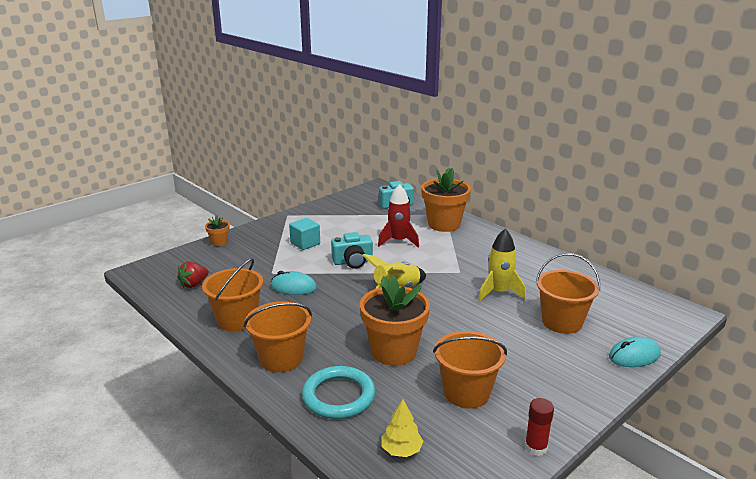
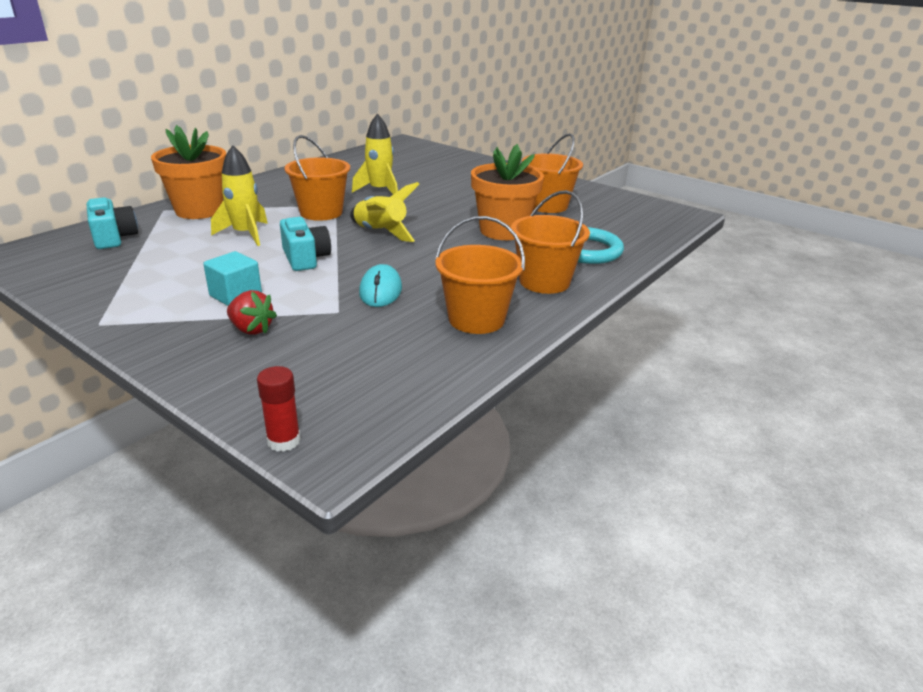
camera: 100 degrees left, 5 degrees up
red strawberry [177,261,209,288] -> red strawberry moved to [227,290,277,335]
orange flower pot [205,215,229,246] -> none
red rocket [378,184,419,248] -> yellow rocket [211,145,268,246]
yellow tree [381,399,423,457] -> none
red glue stick [525,398,554,456] -> red glue stick moved to [257,366,301,452]
orange bucket [536,253,600,334] -> orange bucket moved to [284,135,350,221]
turquoise mouse [609,337,661,367] -> none

